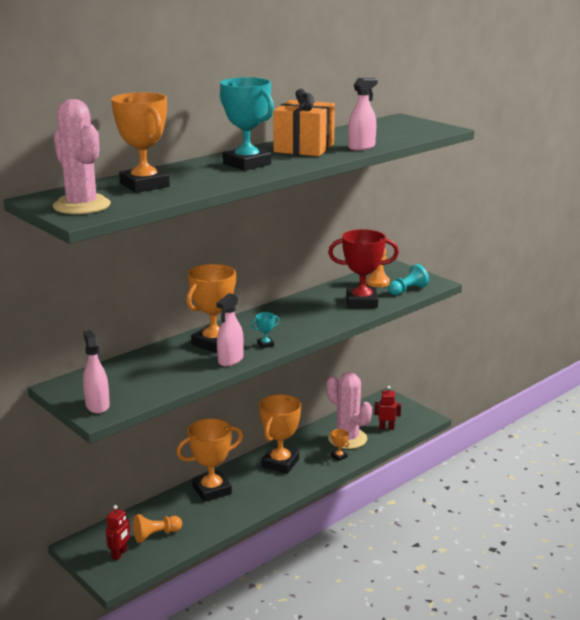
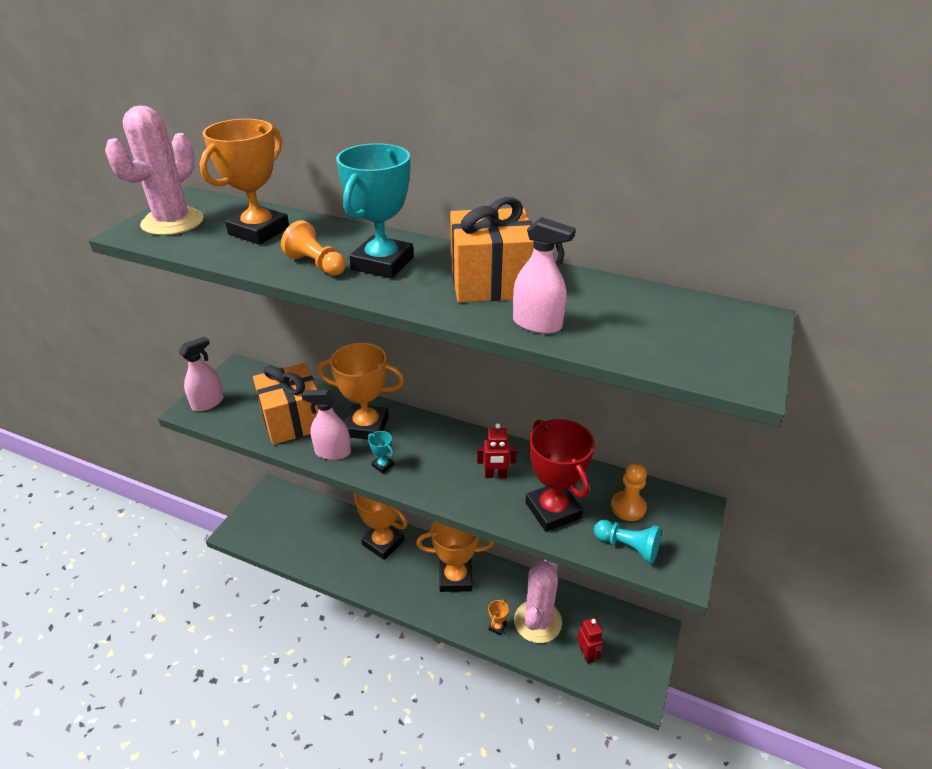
camera: 65 degrees right, 15 degrees up
red robot [106,505,130,560] -> red robot moved to [477,423,517,478]
orange pawn [133,514,182,543] -> orange pawn moved to [281,220,346,276]
none -> orange gift [253,363,319,445]

